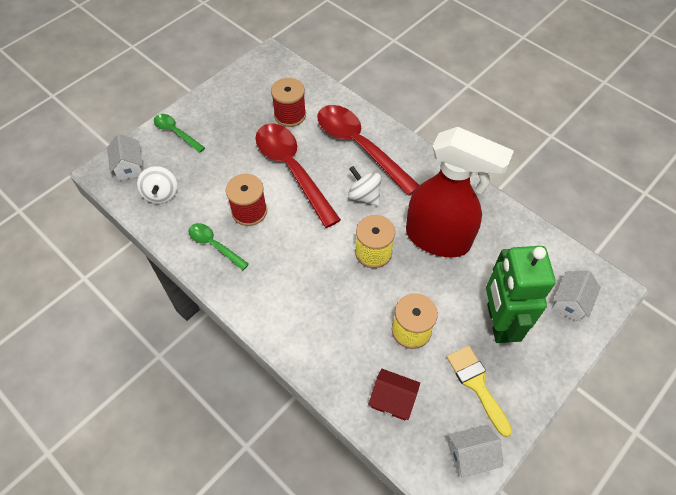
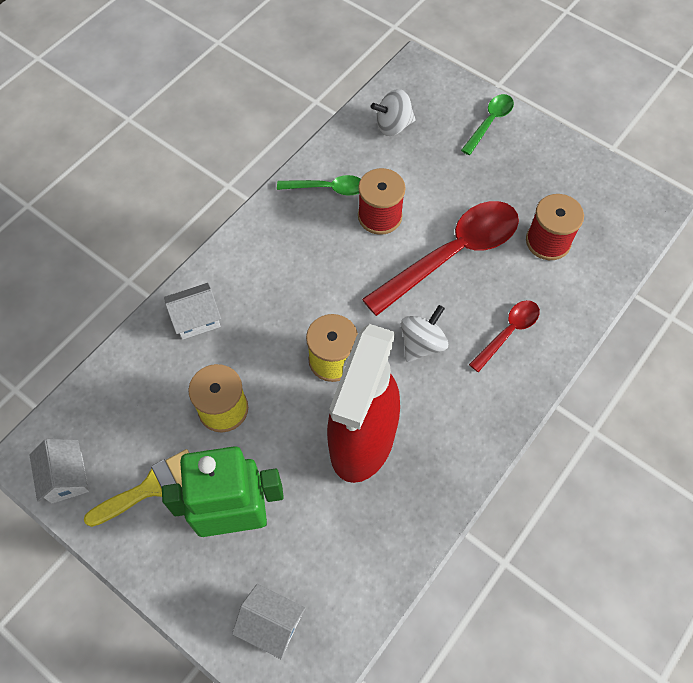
camera: 85 degrees right, 5 degrees up
white house [107,134,143,181] -> white house moved to [164,283,221,340]
green spoon [188,223,249,270] -> green spoon turned 60 degrees clockwise [277,175,361,195]
red spoon [317,105,419,196] -> red spoon [469,300,540,372], size x0.50
red house [368,369,420,420] -> none

